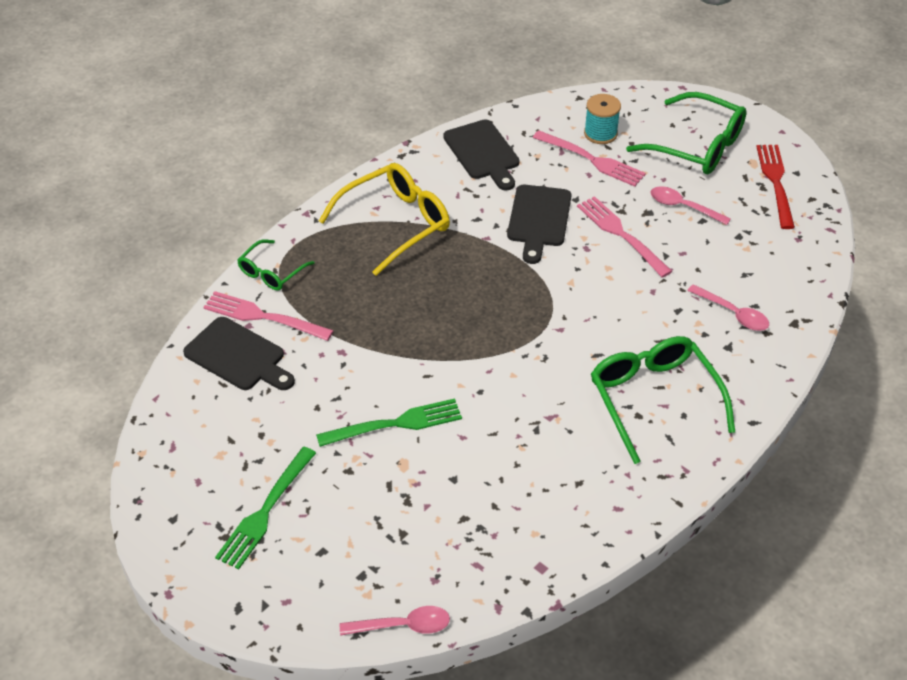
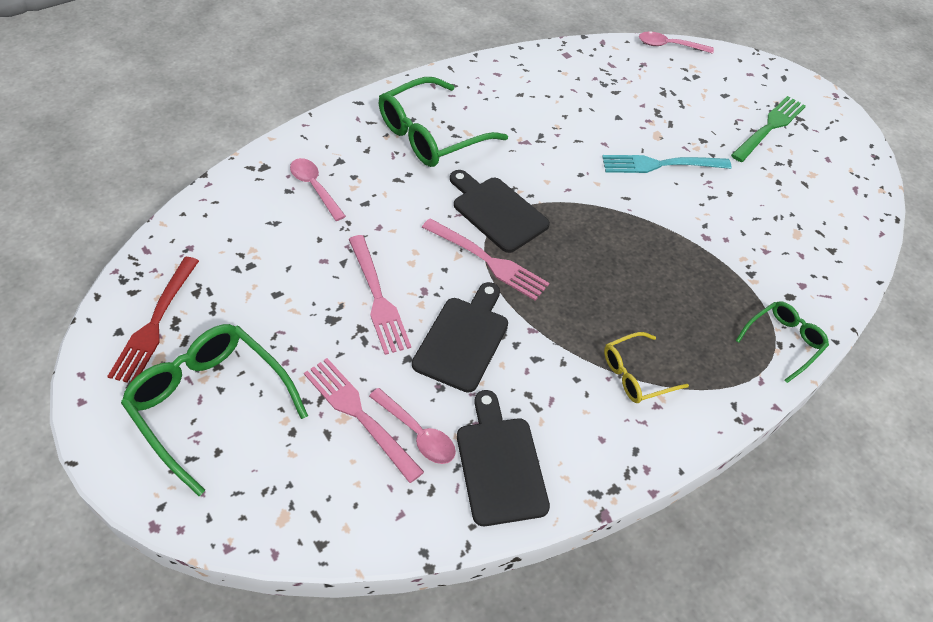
camera: 170 degrees left, 5 degrees up
black cutting board [183,317,295,390] -> black cutting board moved to [450,170,550,253]
pink fork [203,291,334,341] -> pink fork moved to [422,218,549,301]
green fork [316,398,462,447] -> turquoise fork [602,155,731,173]
yellow glasses [319,163,450,276] -> yellow glasses [604,332,689,403], size x0.55
turquoise spool [584,94,621,144] -> none
green glasses [591,336,735,464] -> green glasses turned 60 degrees clockwise [379,77,508,167]
pink spoon [650,186,731,225] -> pink spoon moved to [369,388,456,464]

